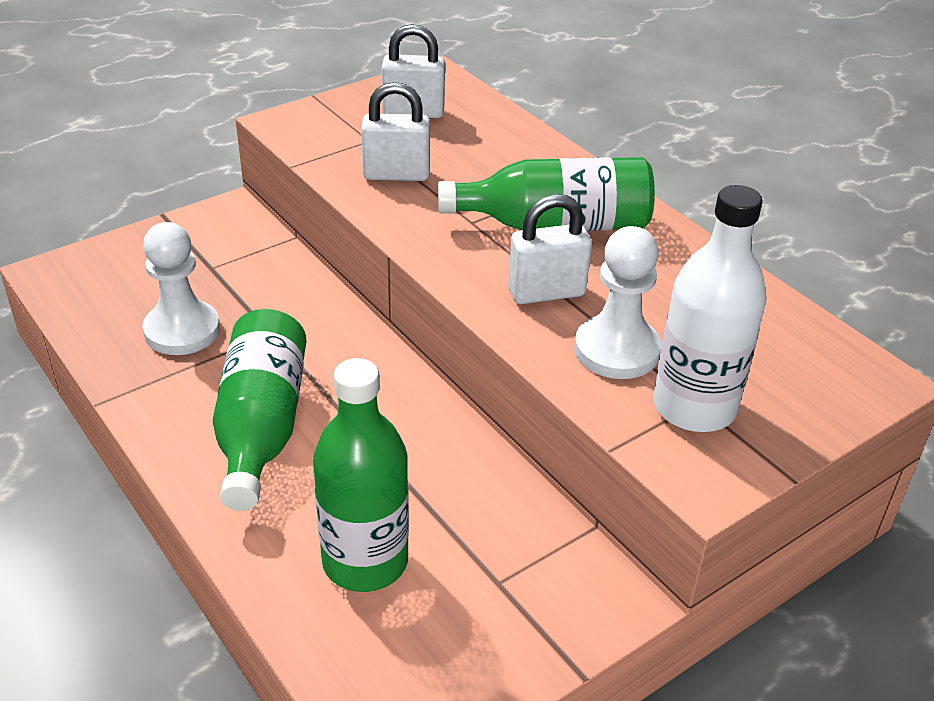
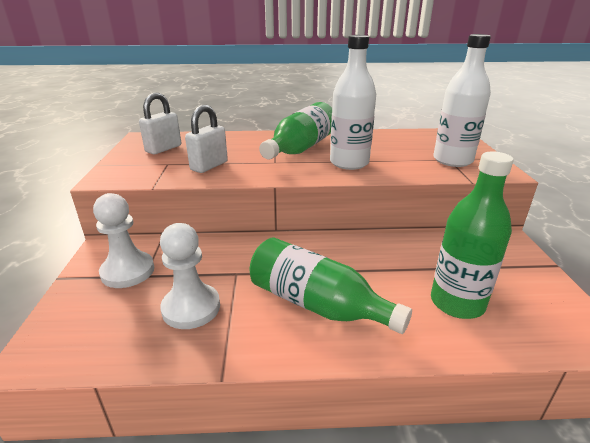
camera: 55 degrees left, 10 degrees down
white padlock [508,194,592,304] -> white bottle [330,35,376,170]
white pawn [574,226,661,379] -> white pawn moved to [93,193,154,288]

